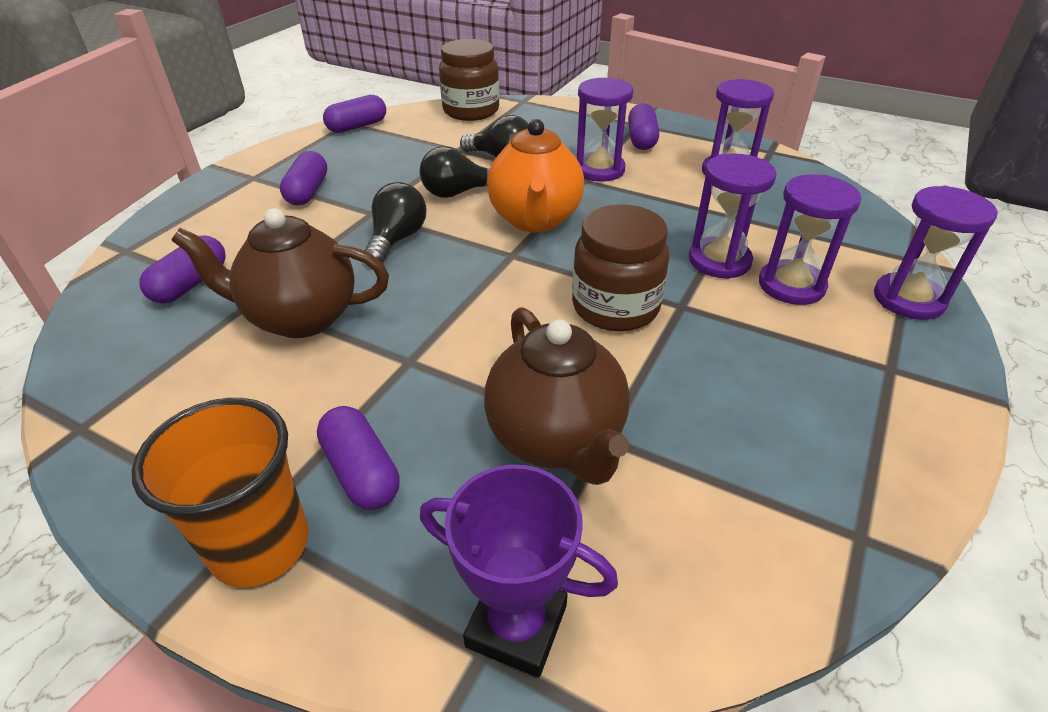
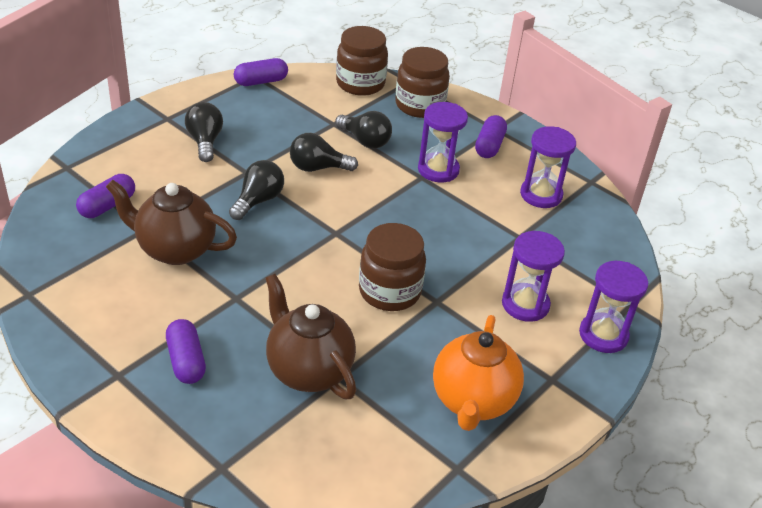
camera: 10 degrees right, 0 degrees up
orange cup [132,398,308,587] -> none
purple capsule [280,151,327,205] -> black light bulb [185,102,223,162]
purple trophy [420,465,618,678] -> none
brown teapot [484,307,630,485] -> brown teapot turned 150 degrees clockwise [265,274,356,399]
orange teapot [487,119,584,232] -> orange teapot moved to [433,315,524,431]
purple hourglass [689,154,777,279] -> none
none -> brown jar [395,47,450,118]

